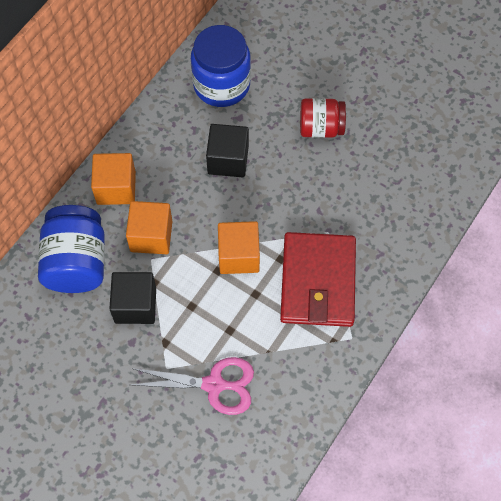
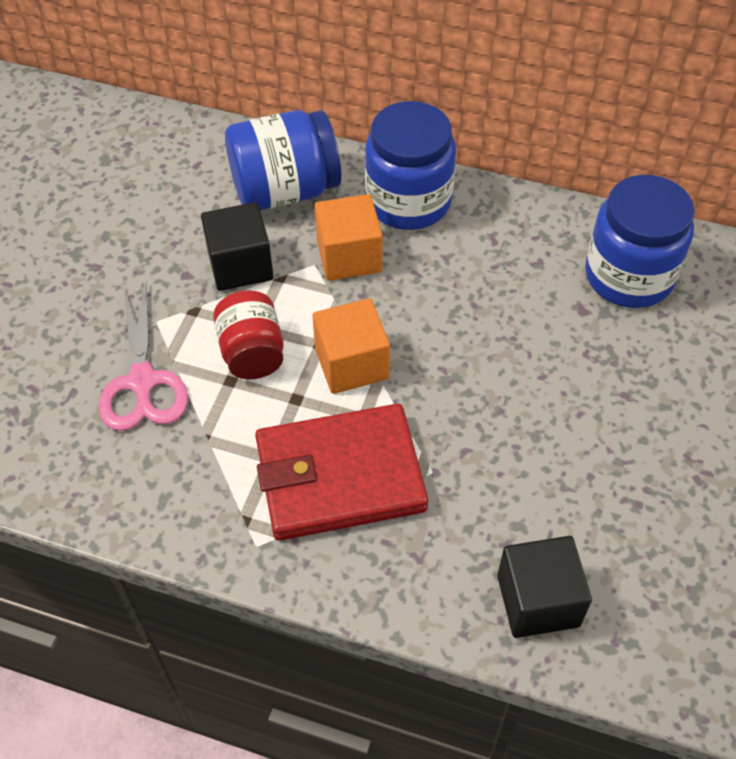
camera: 75 degrees right, 10 degrees down
orange cube [91,153,136,205] -> blue jar [365,101,456,230]
black cube [206,124,249,177] -> black cube moved to [497,536,592,638]
red jar [300,98,346,138] -> red jar moved to [213,290,284,379]

